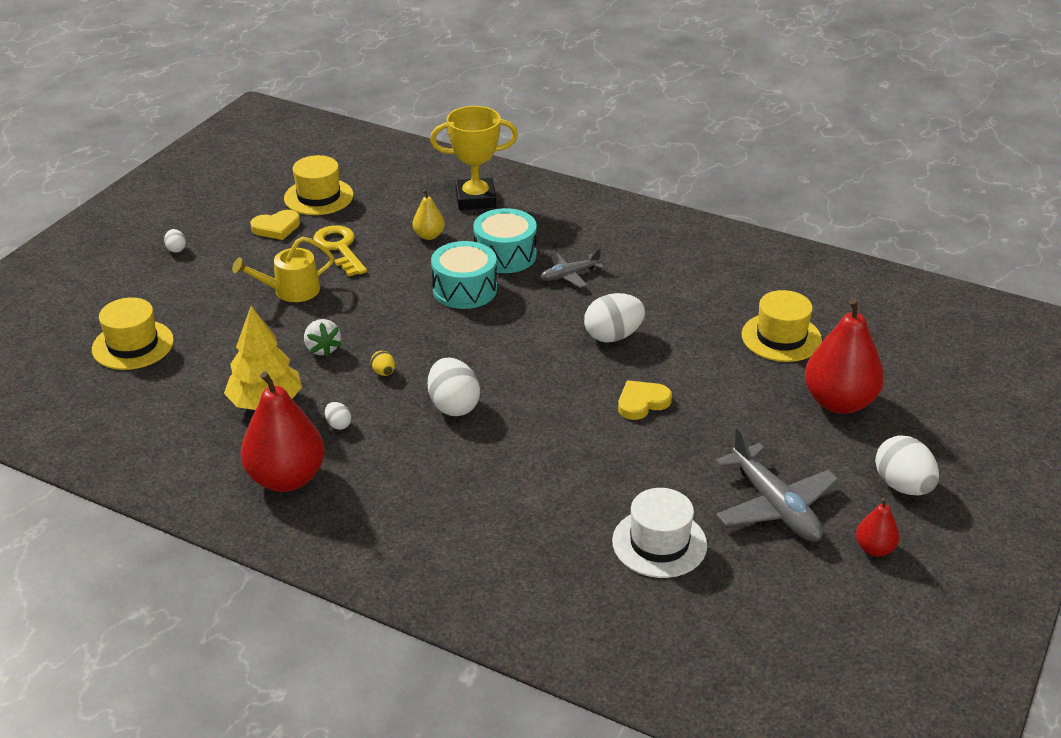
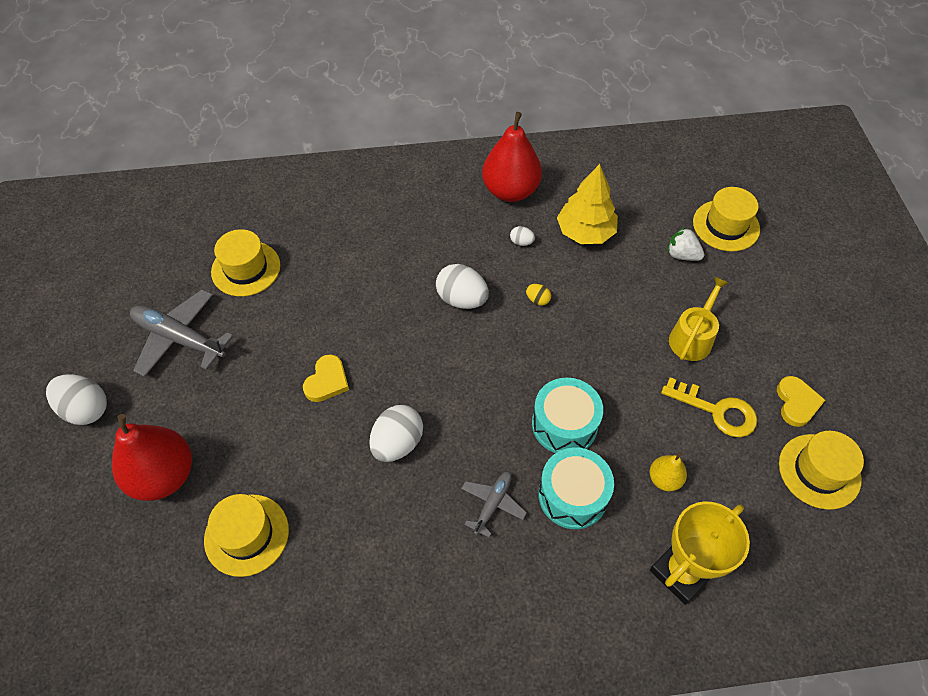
camera: 145 degrees right, 20 degrees up
white egg [164,229,186,253] -> none
yellow heart [250,210,300,240] -> yellow heart turned 150 degrees clockwise [777,376,825,427]
white strawberry [304,319,342,357] -> white strawberry moved to [667,227,704,261]
white hat [612,488,707,578] -> yellow hat [211,229,281,297]
red pear [856,498,900,556] -> none

